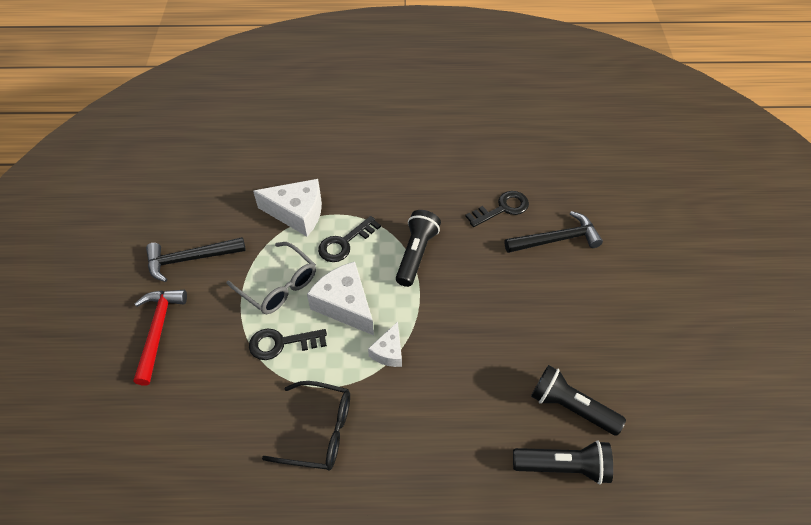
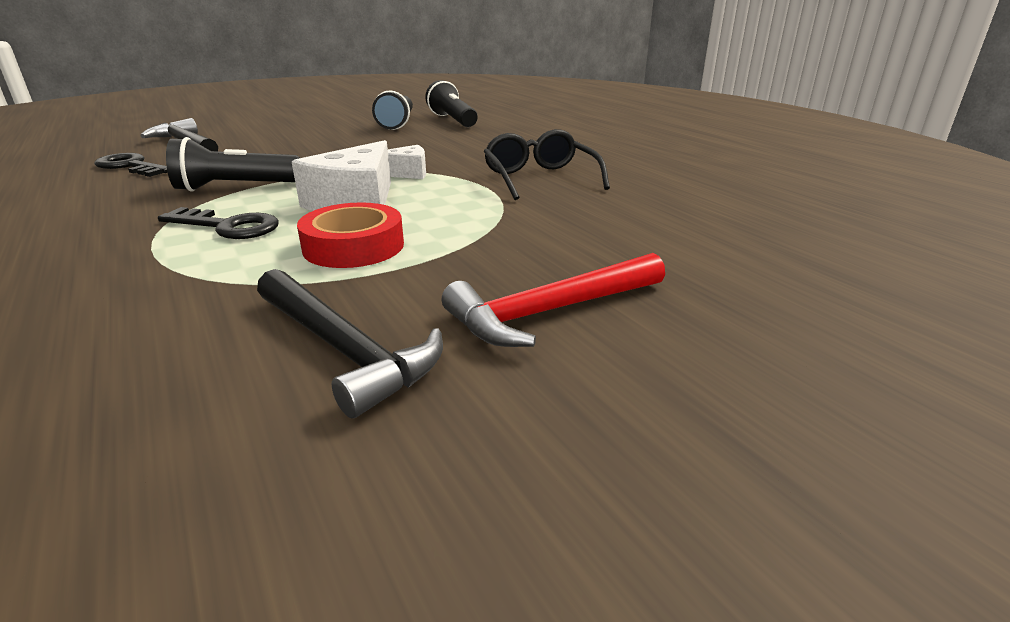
camera: 120 degrees left, 25 degrees down
grey glasses [226,242,316,314] -> red tape [297,202,404,268]
black key [249,328,327,360] -> none
white cheese [253,179,322,236] -> none

